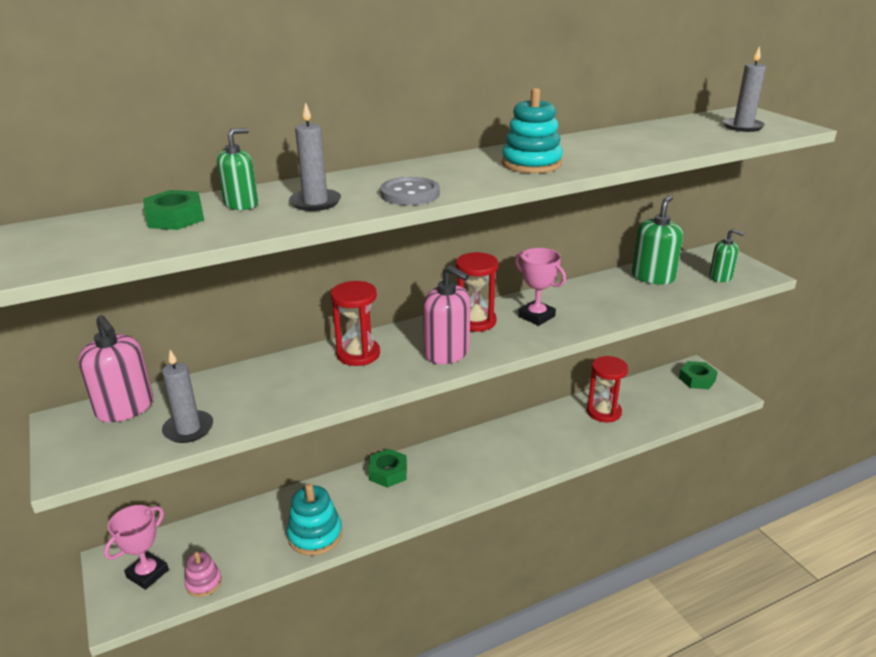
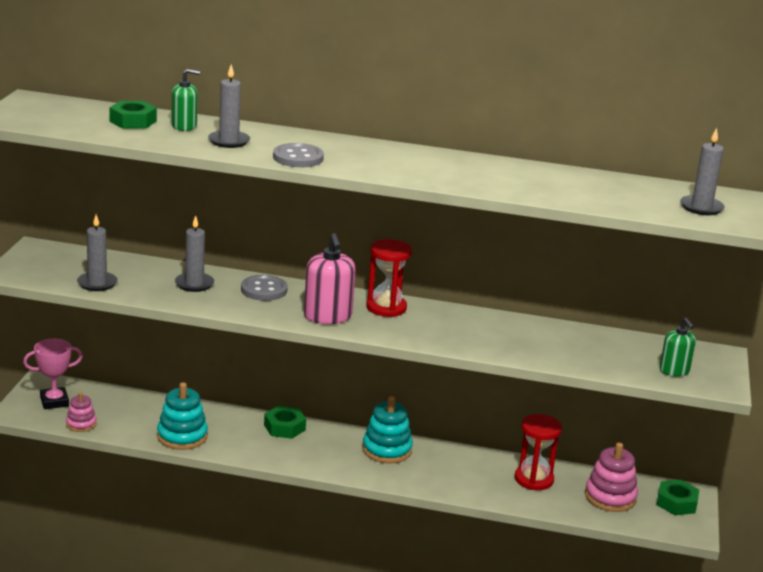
camera: 35 degrees right, 5 degrees down
pink soap dispenser [78,315,153,422] -> none
red hourglass [331,281,380,366] -> grey button [241,275,288,301]
turquoise stacking toy [502,88,563,173] -> turquoise stacking toy moved to [362,396,413,463]
pink trophy [515,248,566,326] -> none
green soap dispenser [632,195,683,285] -> none
none -> grey candle [175,215,214,292]
none -> pink stacking toy [585,443,638,512]

